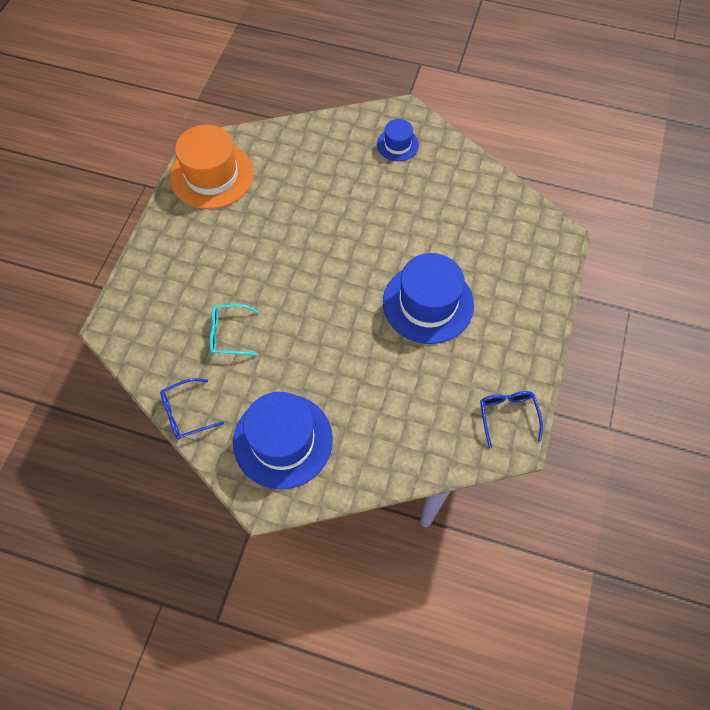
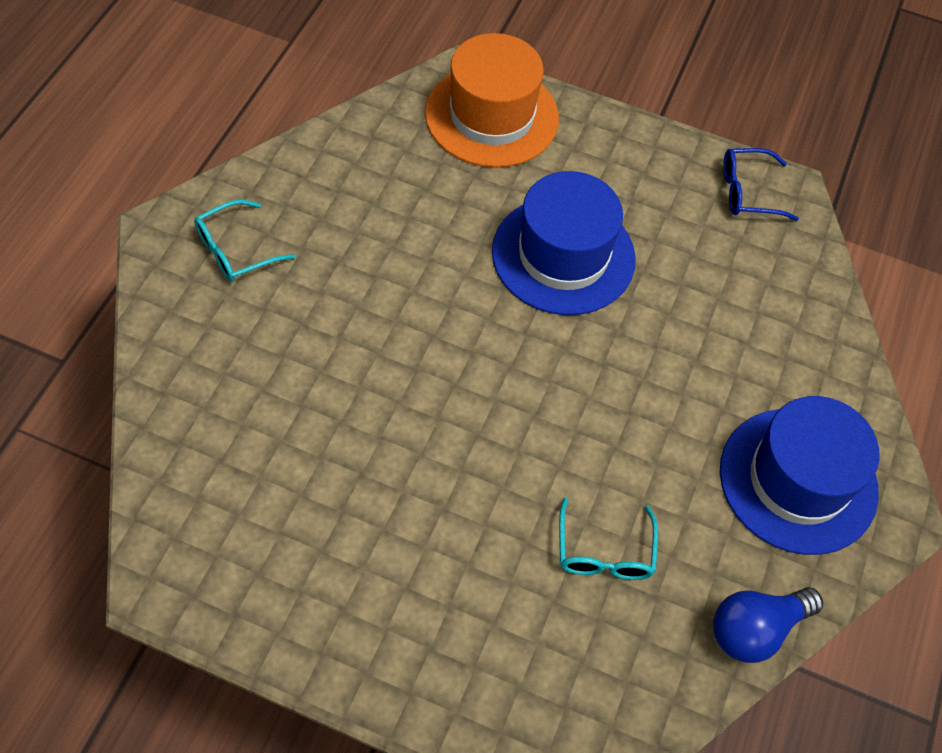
camera: 90 degrees left, 5 degrees down
blue glasses [160,378,224,439] -> blue light bulb [713,587,823,663]
orange hat [170,124,253,209] -> orange hat moved to [425,33,559,168]
blue hat [377,119,419,161] -> turquoise glasses [194,199,296,282]

